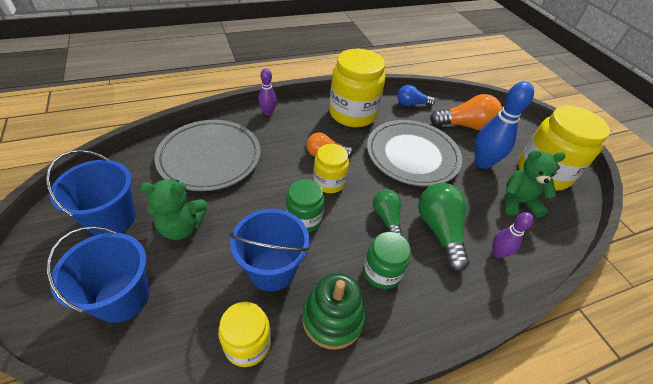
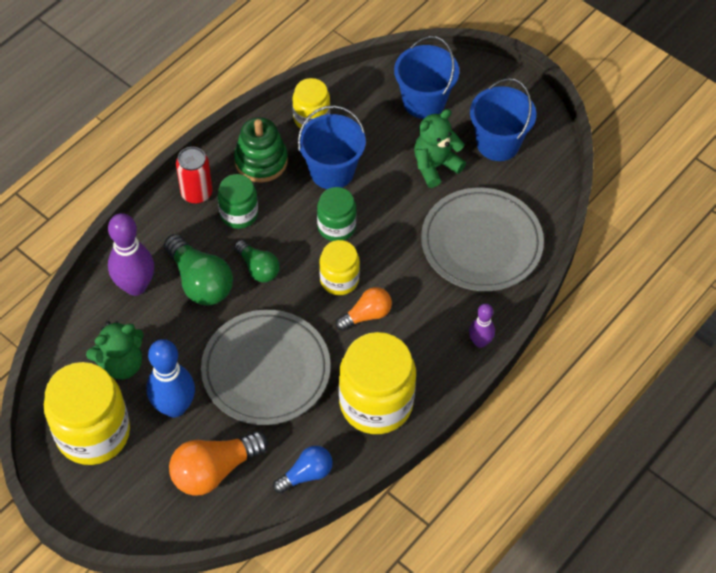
camera: 155 degrees right, 10 degrees up
purple bowling pin [492,212,534,258] -> purple bowling pin [108,213,154,296], size x1.77
none -> red can [176,147,213,204]

